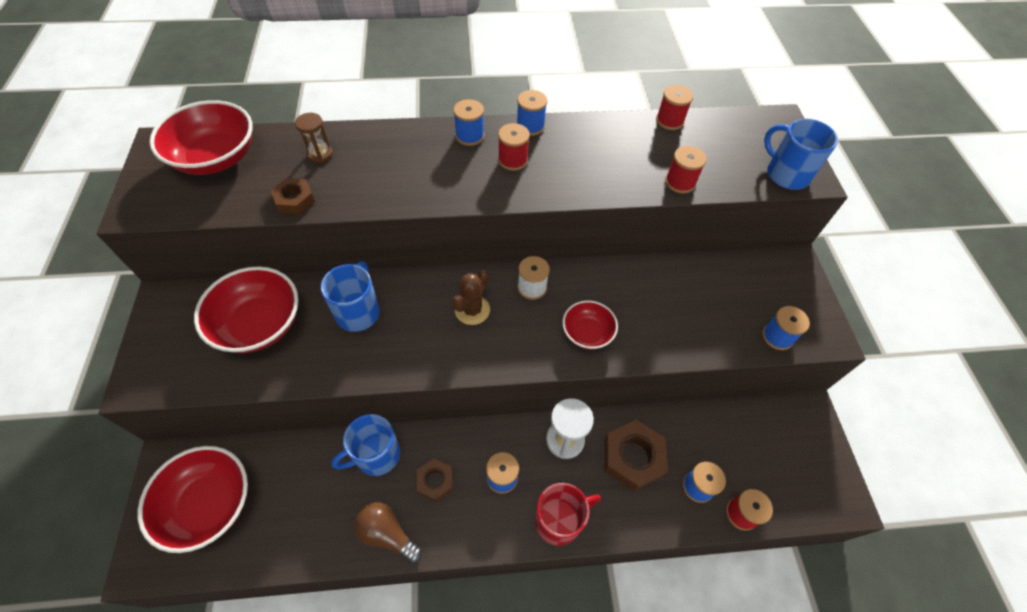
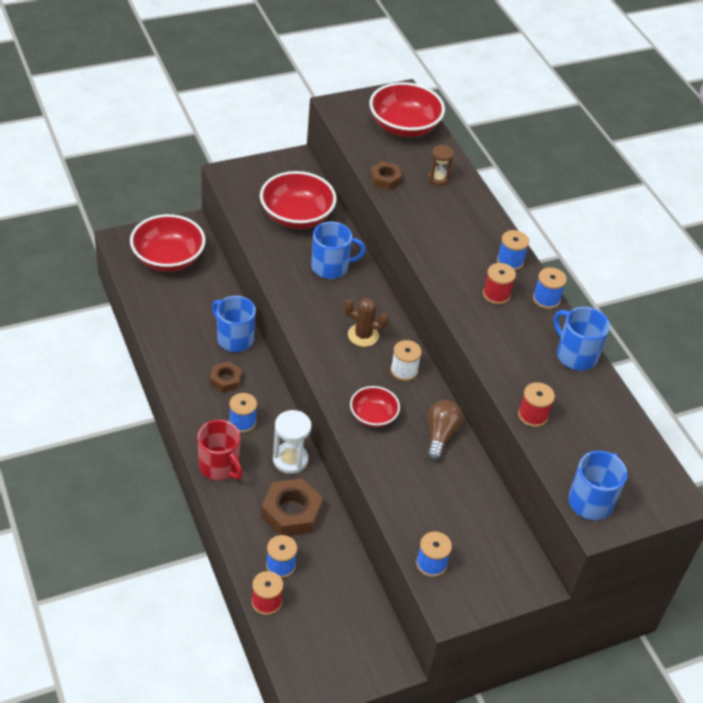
camera: 70 degrees right, 10 degrees down
brown light bulb [354,502,422,564] -> brown light bulb moved to [427,400,463,461]
red spool [656,85,693,130] -> none
none -> blue mug [553,307,610,371]

